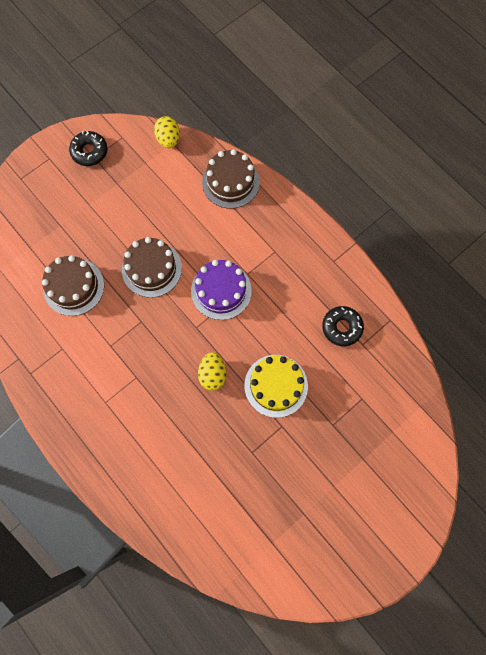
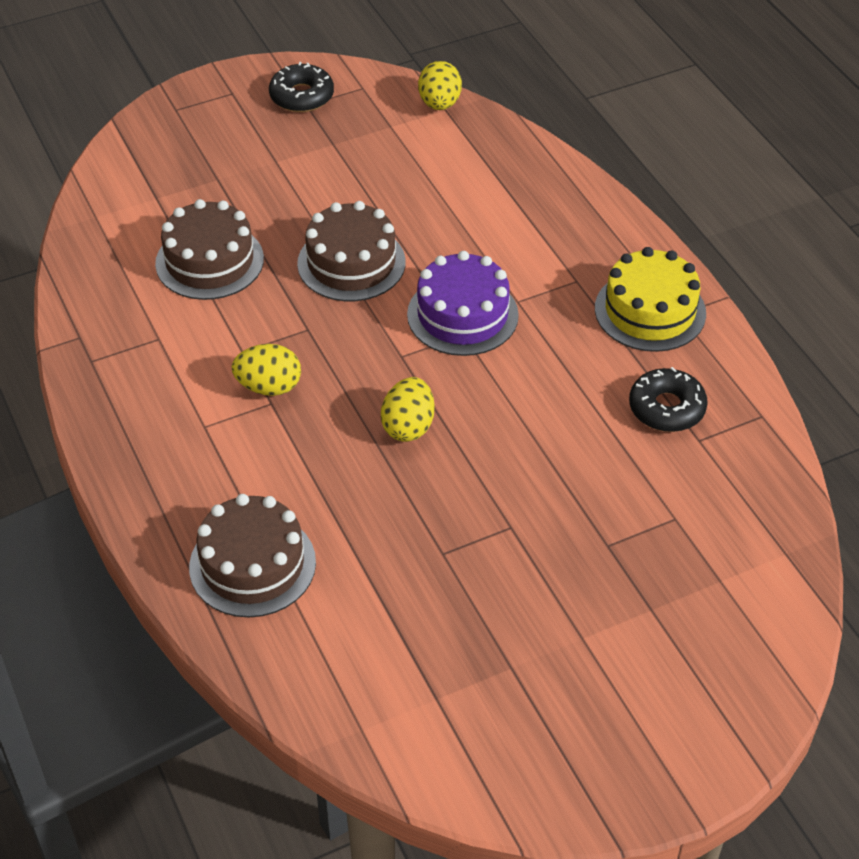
camera: 15 degrees right, 25 degrees down
brown cake [202,149,259,209] -> brown cake moved to [189,494,316,617]
yellow cake [244,355,308,418] -> yellow cake moved to [595,247,706,352]
none -> yellow egg [232,344,301,396]

